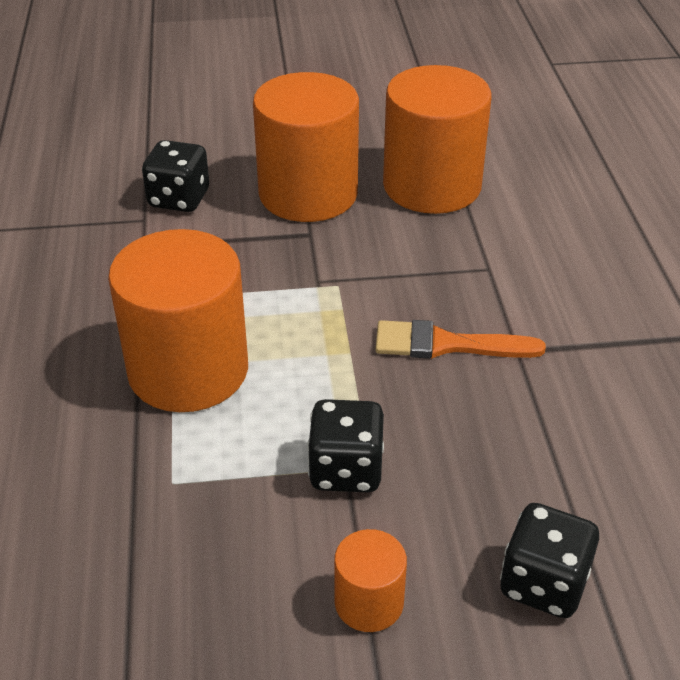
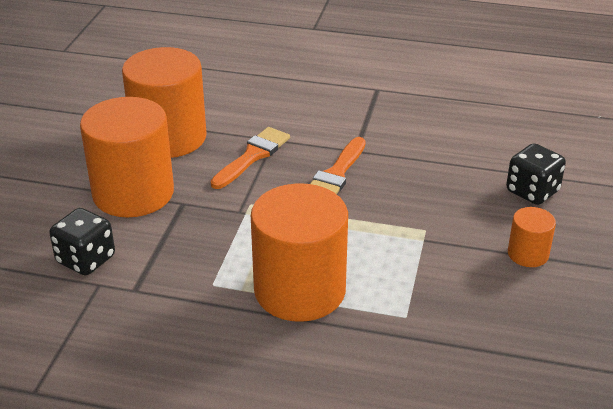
camera: 70 degrees left, 5 degrees down
black dice [307,399,384,492] -> none
none -> orange brush [210,127,290,189]

